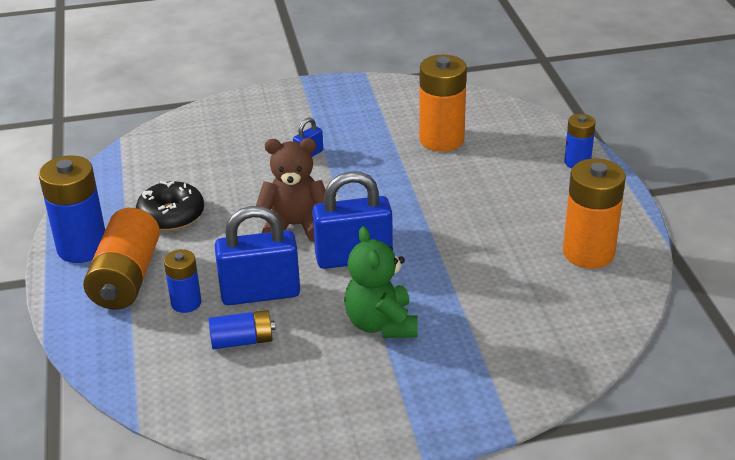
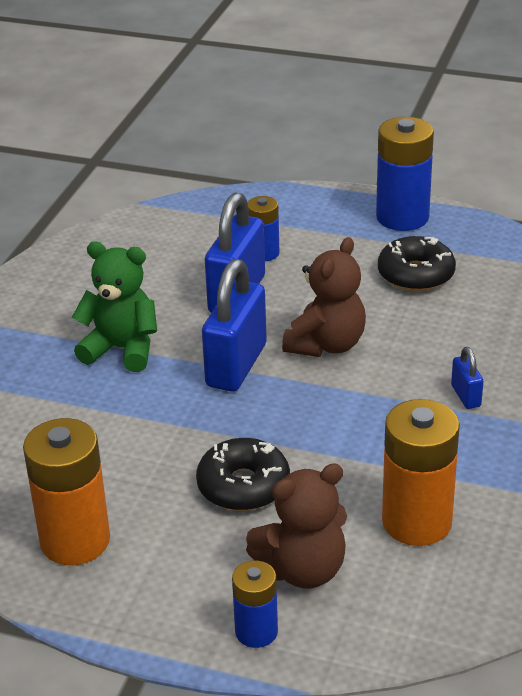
camera: 120 degrees right, 0 degrees up
orange battery [83,208,160,310] -> none
blue battery [209,310,275,349] -> none
none -> black donut [196,438,290,511]
none -> brown teddy bear [246,463,347,589]

